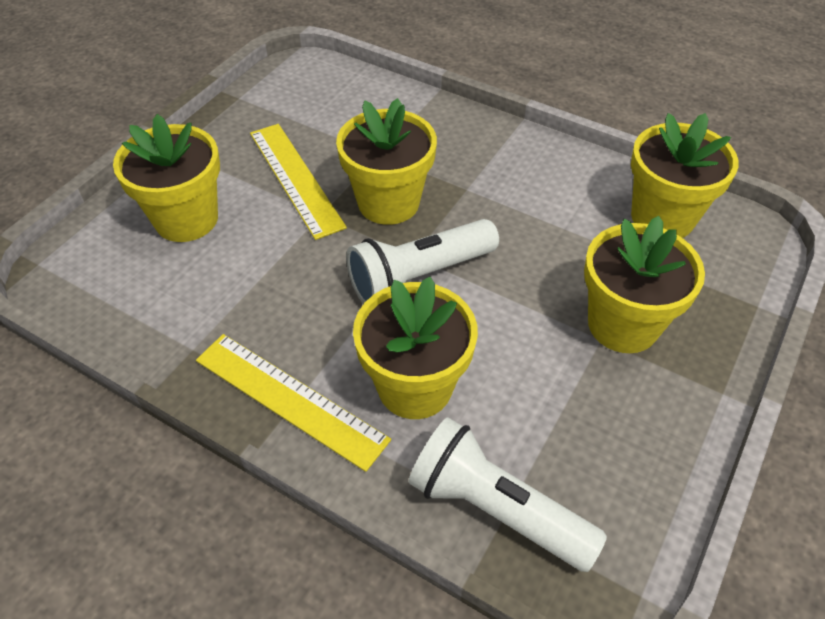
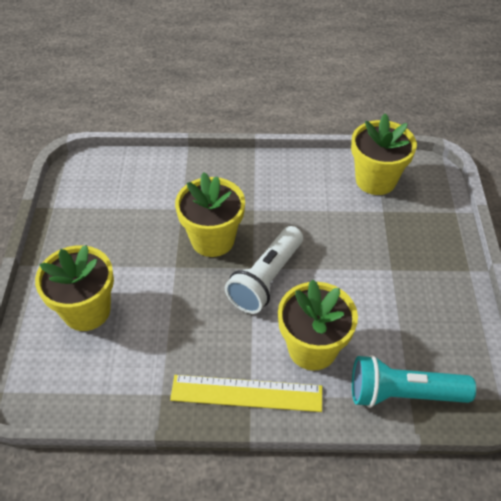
camera: 30 degrees left, 0 degrees up
yellow ruler [250,124,347,240] -> none
white flashlight [408,417,607,572] -> turquoise flashlight [352,355,476,408]
yellow flower pot [584,216,705,353] -> none

